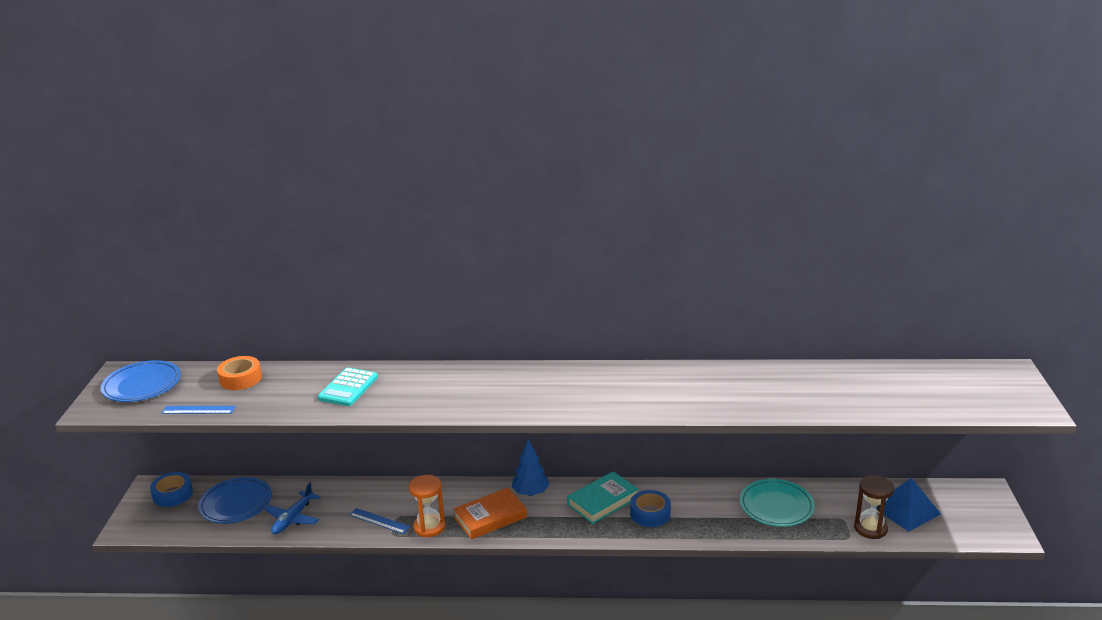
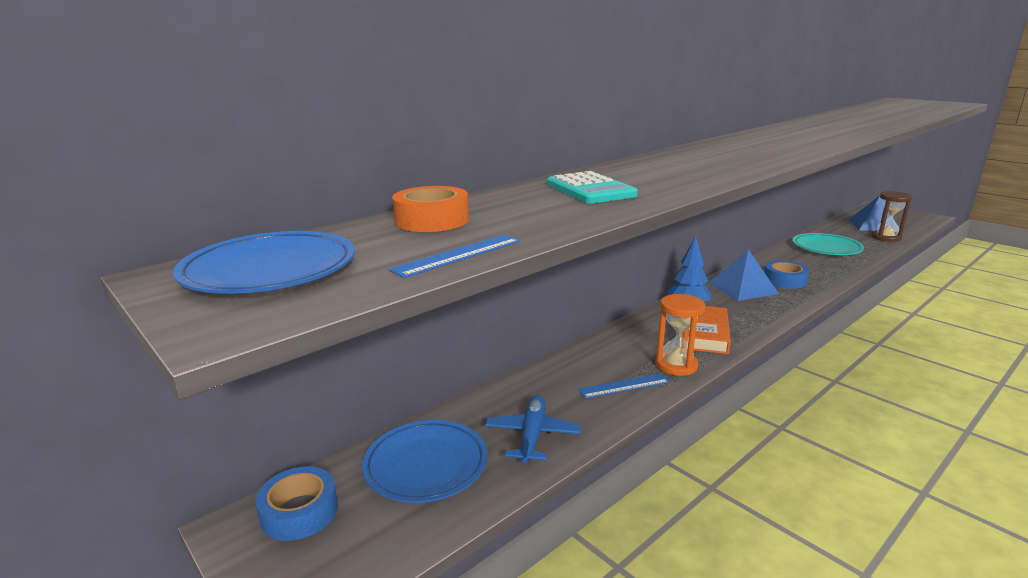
camera: 45 degrees left, 5 degrees down
blue plane [265,482,321,534] -> blue plane turned 150 degrees counterclockwise [485,395,581,463]
turquoise book [567,471,639,524] -> blue pyramid [709,249,779,301]

